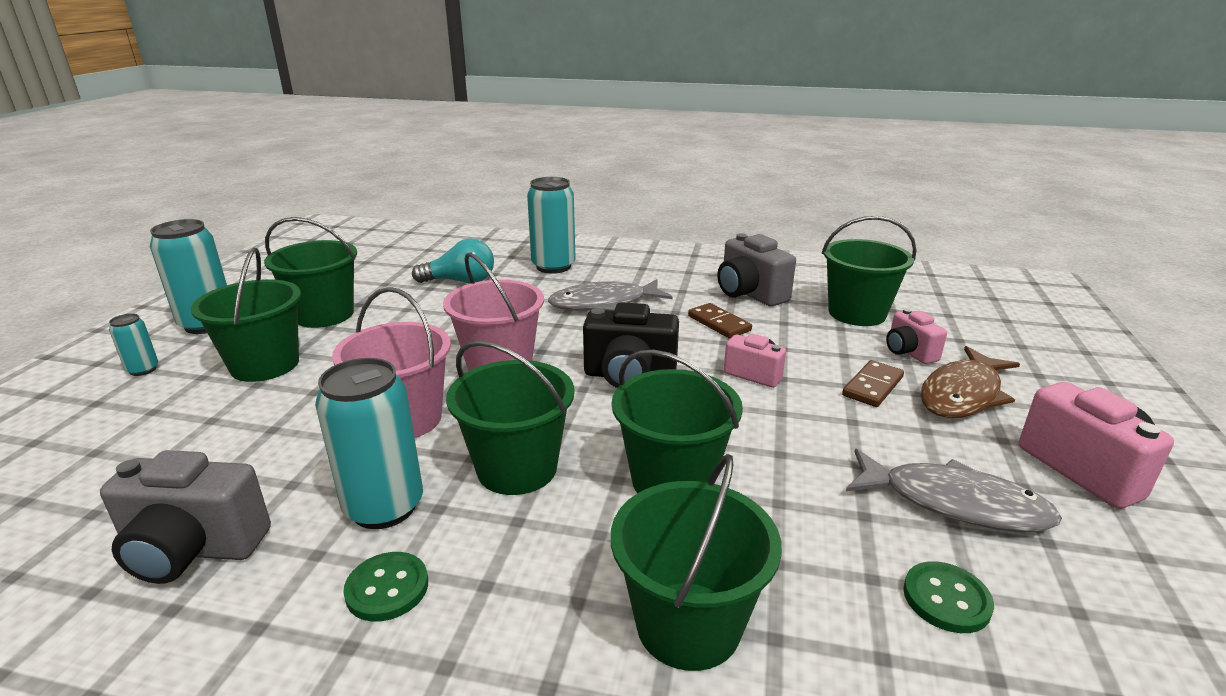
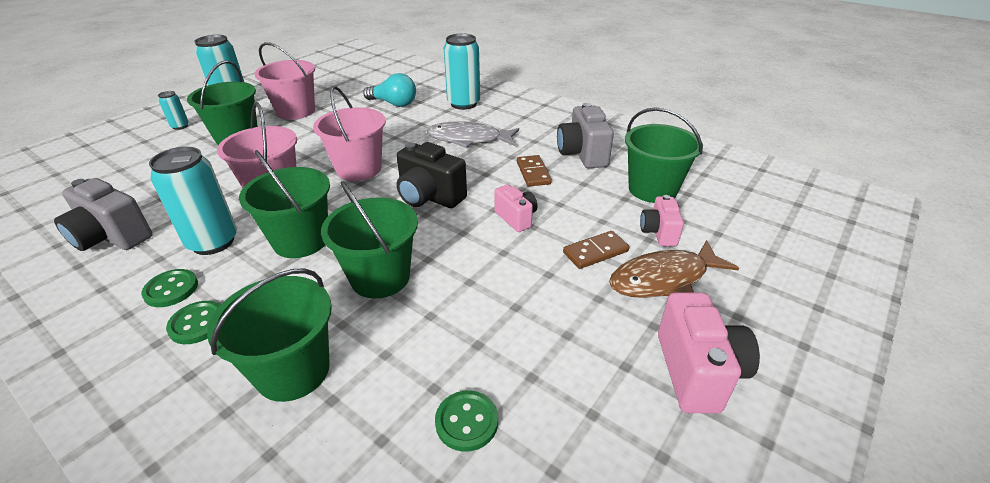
camera: 25 degrees right, 10 degrees up
green bucket [264,217,357,328] -> pink bucket [254,42,315,120]
grey fish [846,449,1062,532] -> none
none -> green button [166,301,220,344]

